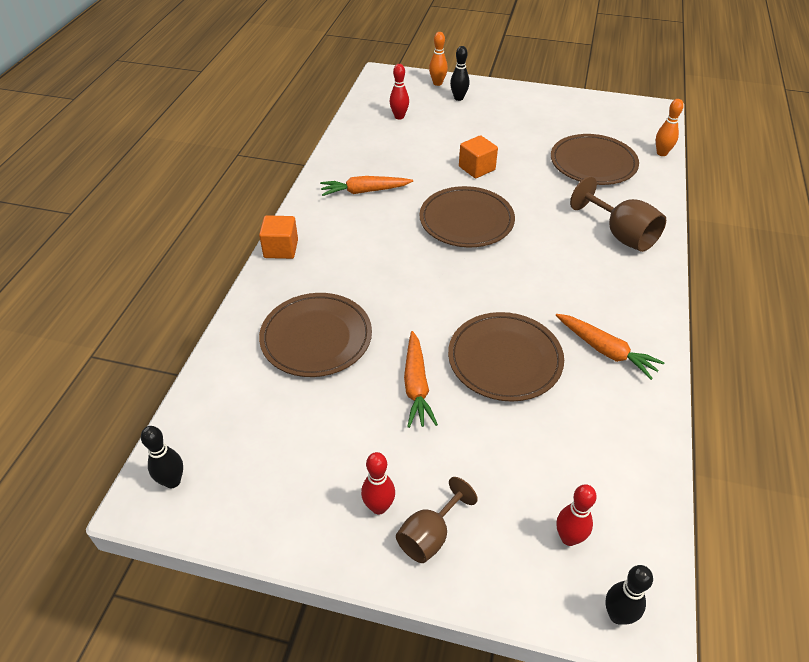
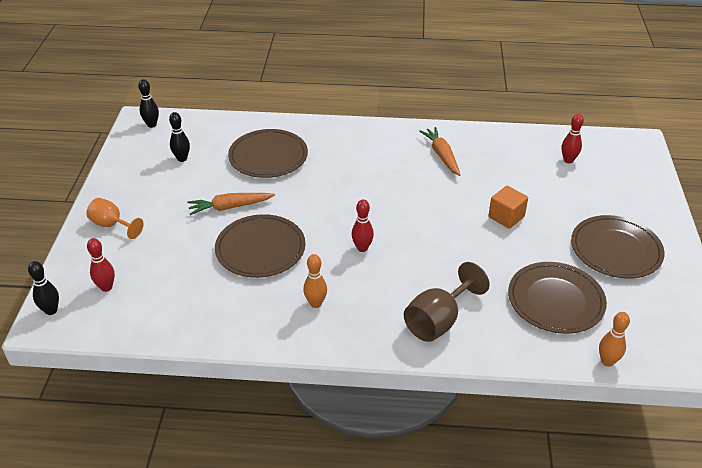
camera: 80 degrees right, 5 degrees down
orange cube [259,215,298,259] -> none
red bowling pin [361,452,395,515] -> red bowling pin moved to [352,200,374,252]
brown goblet [396,477,478,563] -> orange goblet [86,198,144,239]
brown plate [420,186,515,247] -> brown plate moved to [571,215,665,279]
orange bowling pin [429,32,448,86] -> orange bowling pin moved to [303,254,327,308]
black bowling pin [450,46,469,101] -> black bowling pin moved to [169,112,190,162]
orange carrot [556,314,665,380] -> none

